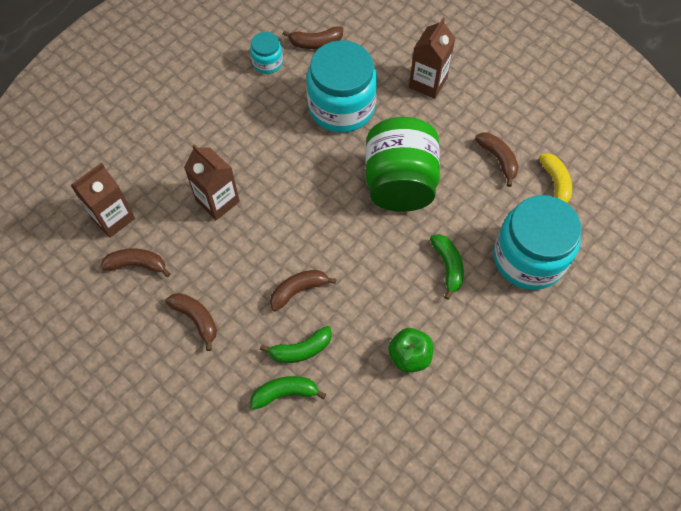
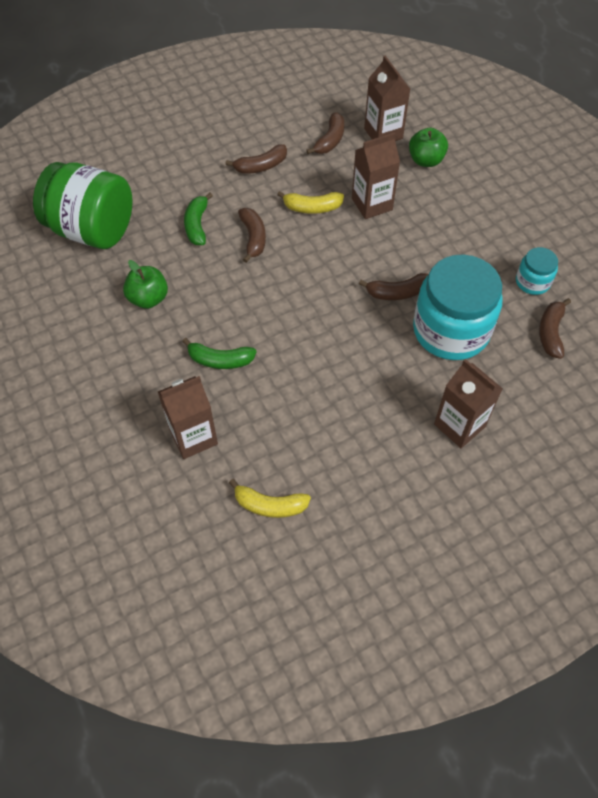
camera: 110 degrees right, 5 degrees down
green banana [250,376,326,410] -> none
green jar [365,117,440,212] -> green jar moved to [33,162,133,249]
brown banana [475,133,519,187] -> brown banana moved to [359,273,428,300]
turquoise jar [494,195,582,290] -> brown carton [158,376,218,459]
none -> yellow banana [277,191,344,214]
none -> green apple [409,128,448,167]

